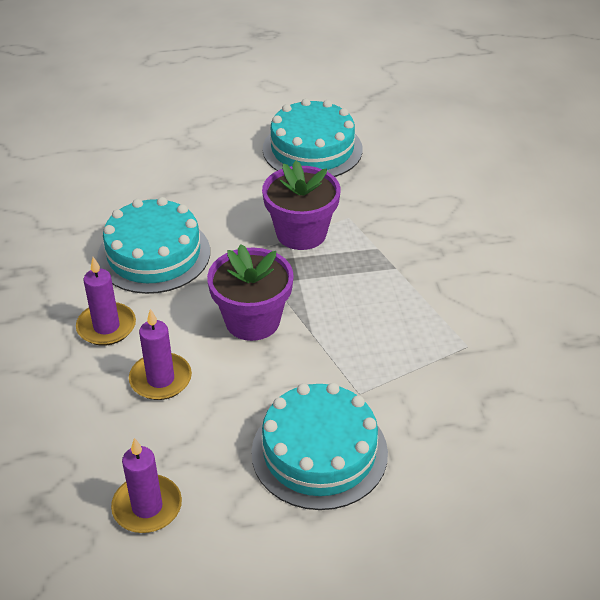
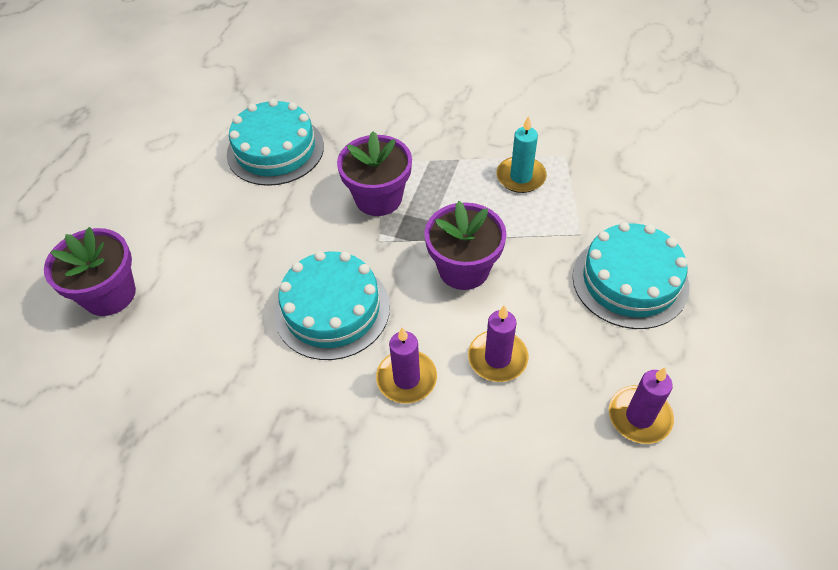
camera: 60 degrees left, 10 degrees up
none -> purple flower pot [44,227,136,316]
none -> turquoise candle [496,116,547,193]

